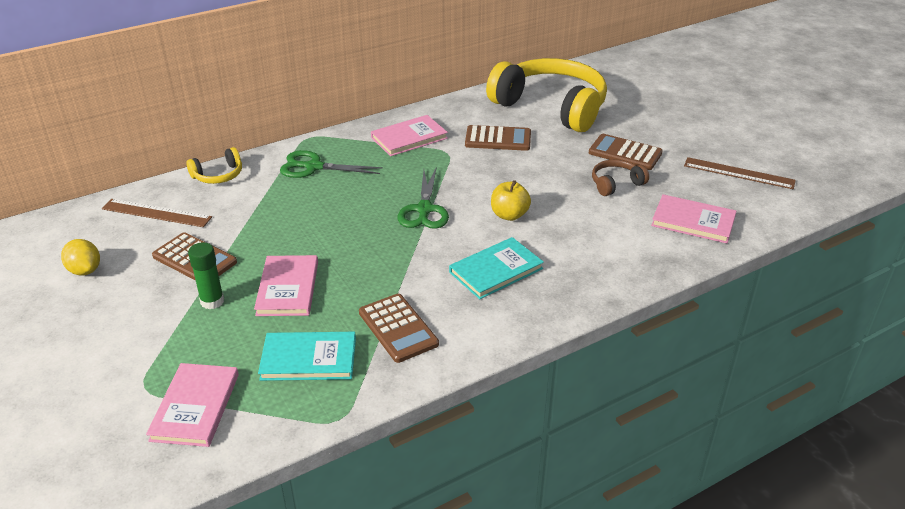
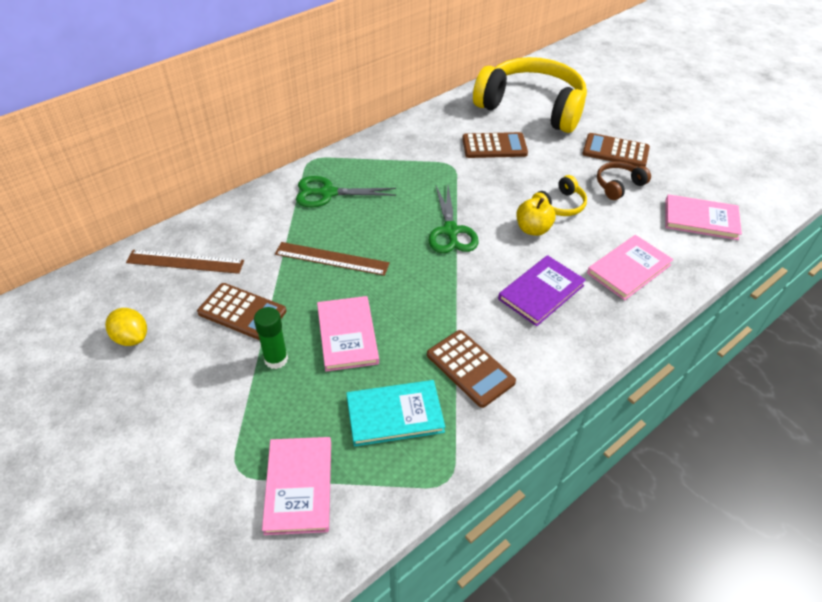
camera: 10 degrees left, 10 degrees up
yellow headphones [186,147,242,184] -> yellow headphones moved to [532,175,587,216]
pink book [371,115,448,156] -> pink book moved to [587,235,673,300]
turquoise book [449,237,544,299] -> purple book [498,255,586,326]
brown ruler [684,157,796,189] -> brown ruler moved to [275,242,390,276]

